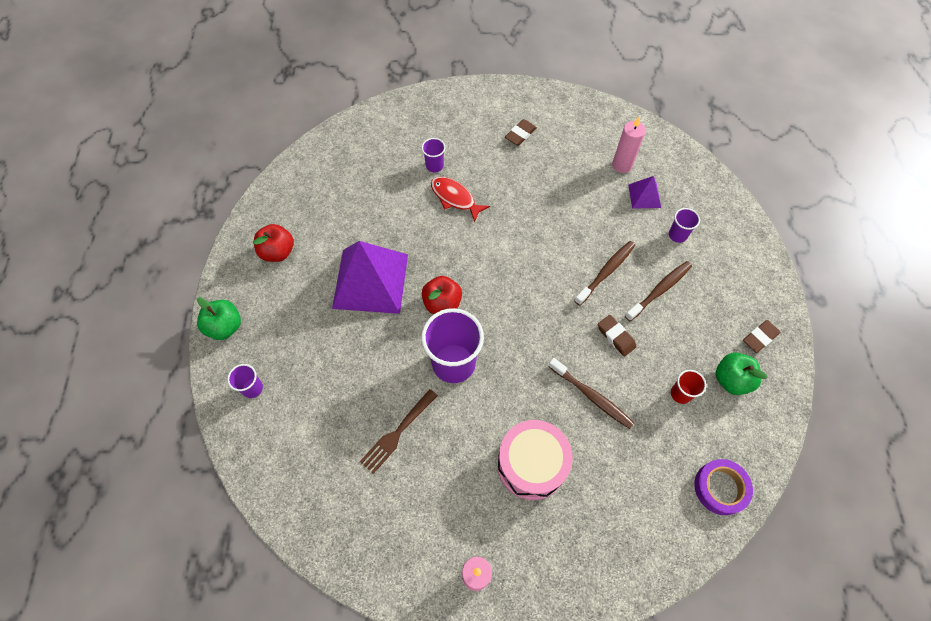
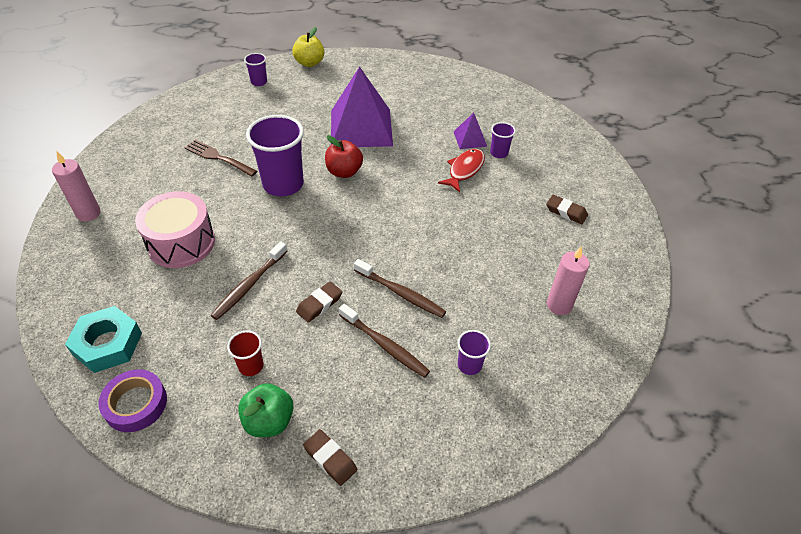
camera: 80 degrees right, 15 degrees down
green apple [197,297,241,340] -> yellow apple [292,27,324,67]
red apple [253,224,294,262] -> none
purple pyramid [628,176,661,209] -> purple pyramid moved to [453,113,487,149]
none -> turquoise nut [65,306,142,373]

